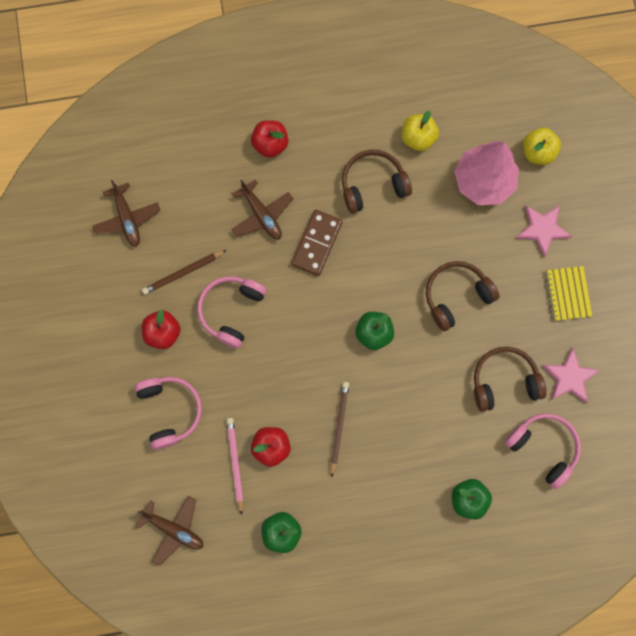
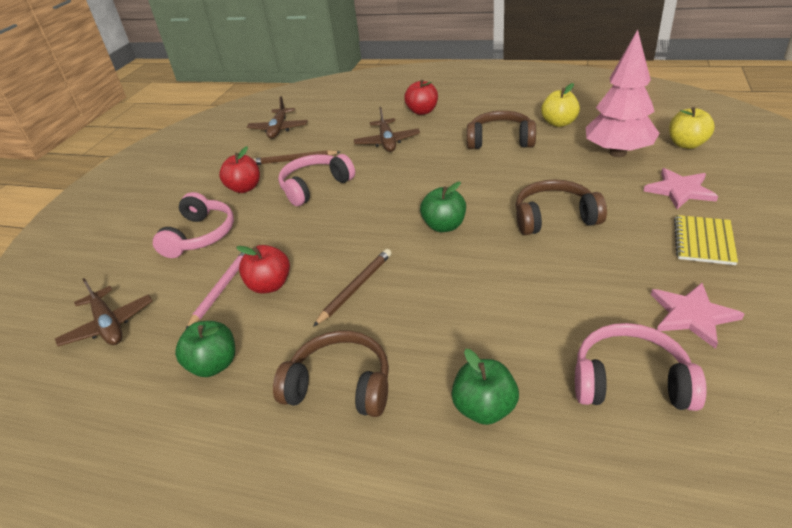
camera: 30 degrees right, 40 degrees down
brown domino [291,210,342,276] -> none
brown headphones [474,347,547,412] -> brown headphones moved to [273,331,389,417]
pink headphones [505,413,581,489] -> pink headphones turned 60 degrees counterclockwise [575,323,707,411]

